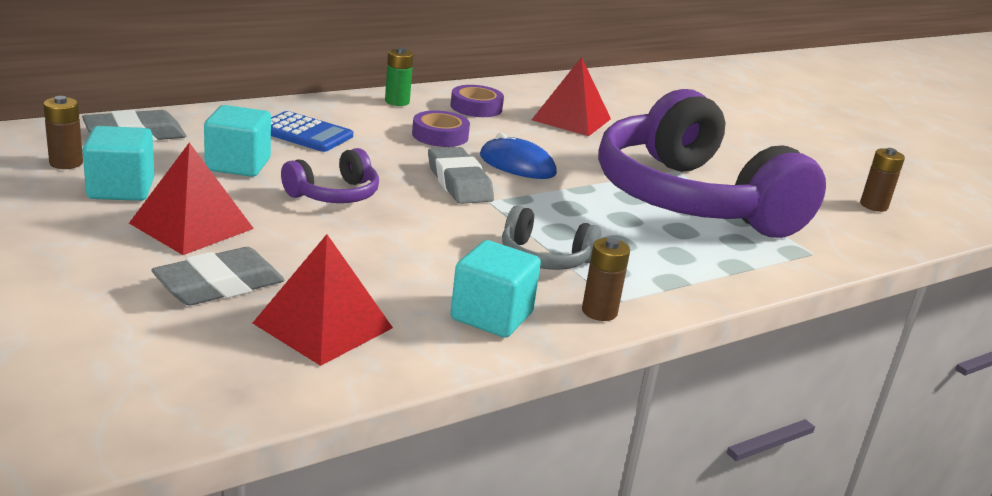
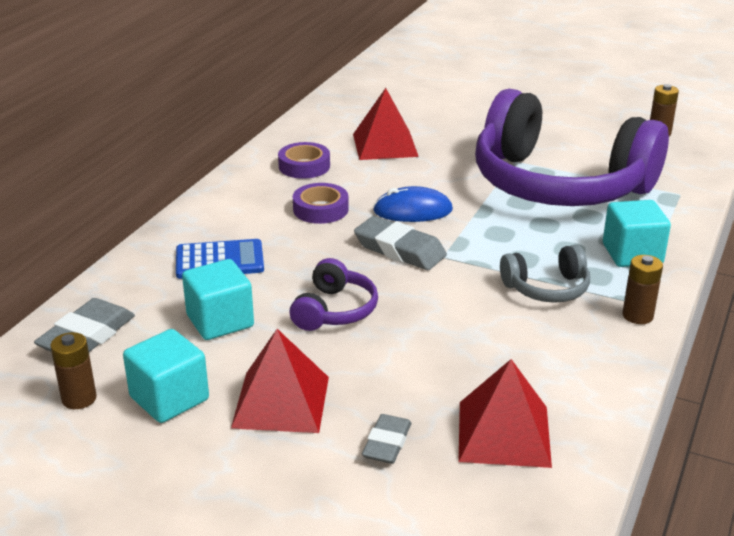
camera: 30 degrees left, 5 degrees up
grey eraser [151,247,284,305] -> grey eraser [362,414,411,464], size x0.64
green battery [385,47,413,106] -> none
turquoise cube [450,240,541,338] -> turquoise cube moved to [603,200,671,267]

